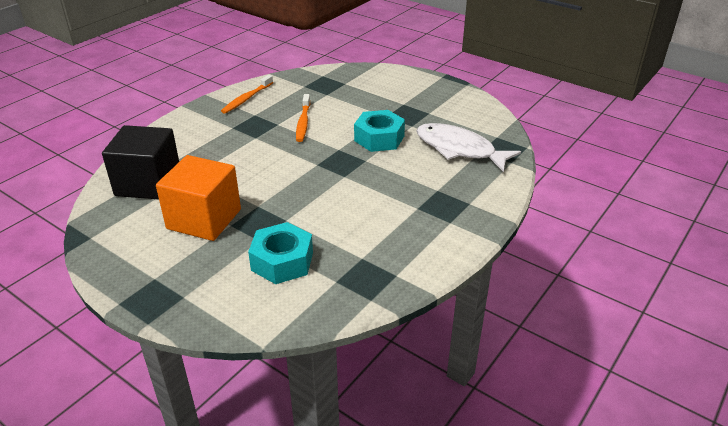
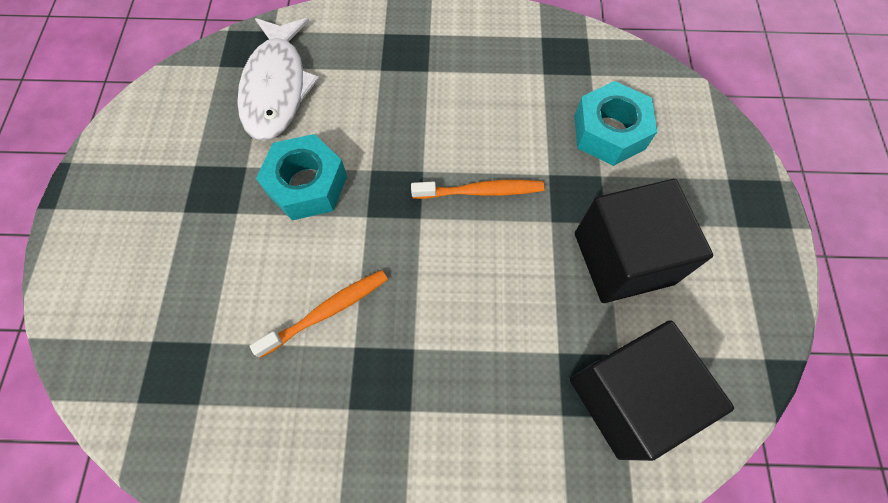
camera: 125 degrees left, 30 degrees up
orange cube [156,155,241,241] -> black cube [575,179,713,303]
orange toothbrush [221,75,273,114] -> orange toothbrush moved to [411,180,545,199]

